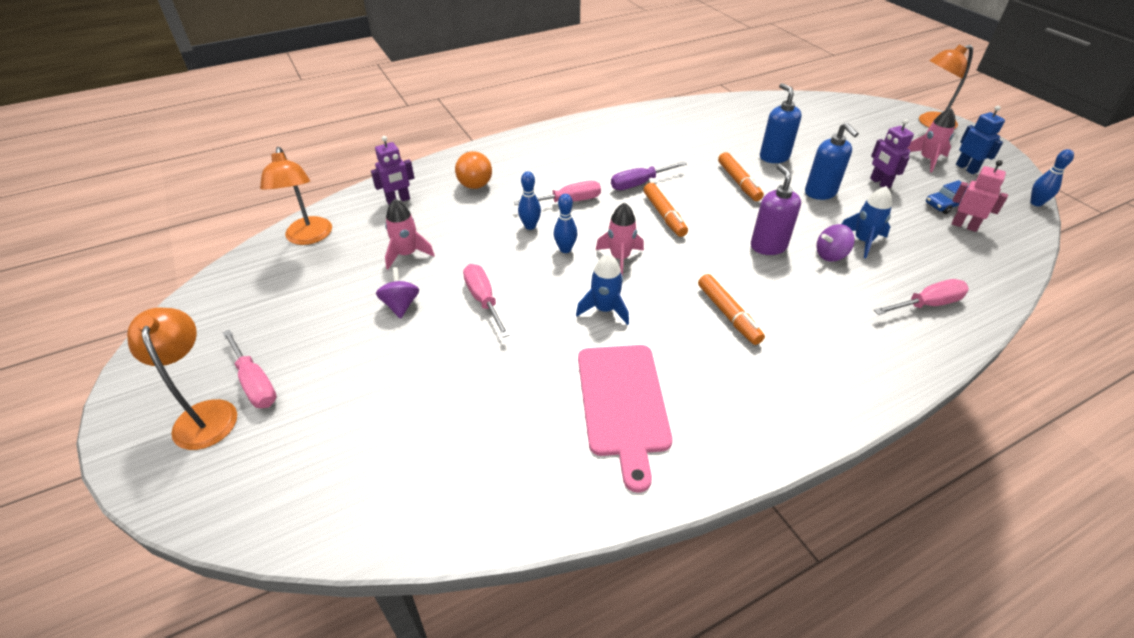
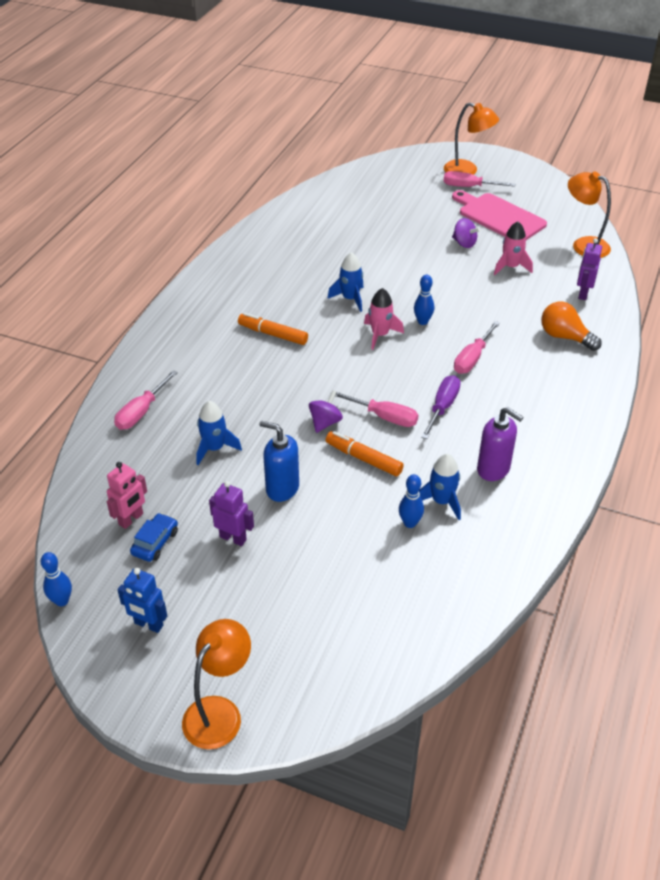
camera: 140 degrees right, 0 degrees up
pink screwdriver [463,264,510,338] -> pink screwdriver moved to [330,391,418,427]
blue bowling pin [518,171,541,230] -> blue bowling pin moved to [399,474,424,528]
pink cutting board [578,345,673,493] -> pink cutting board moved to [452,190,547,240]
orange marker [643,183,688,237] -> none
purple soap dispenser [751,164,801,255] -> purple soap dispenser moved to [477,407,523,481]
blue soap dispenser [760,83,802,163] -> none
purple spinning top [817,224,855,262] -> purple spinning top moved to [309,390,343,433]
pink rocket [907,108,955,172] -> none
pink robot [952,160,1008,232] -> pink robot turned 45 degrees counterclockwise [107,462,147,529]
none -> blue rocket [419,454,461,520]

